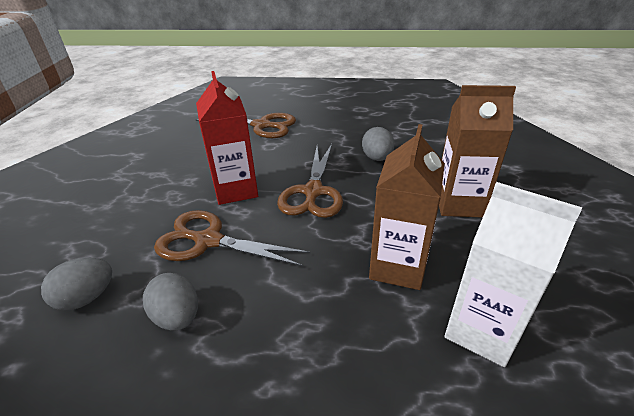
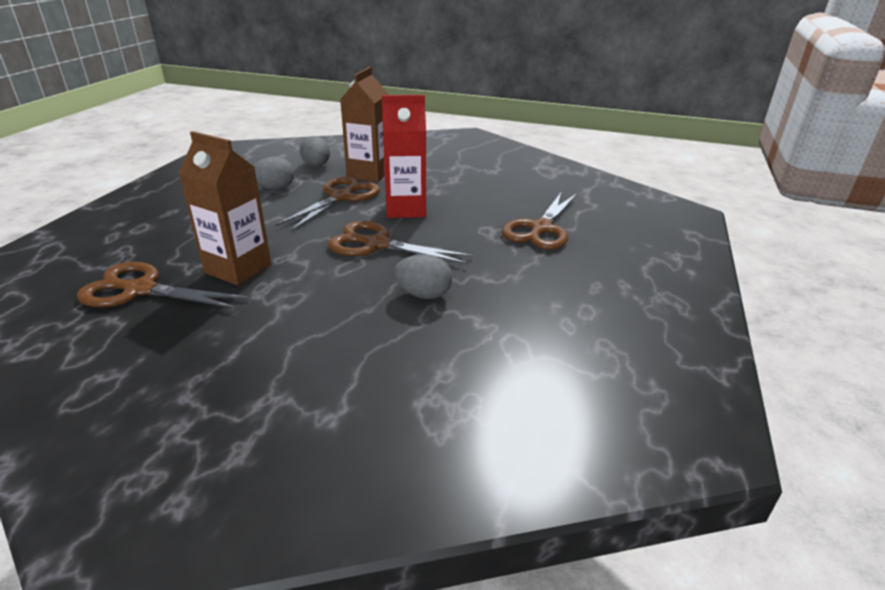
camera: 100 degrees right, 5 degrees down
brown carton [439,85,516,218] -> brown carton moved to [340,67,388,182]
white carton [444,182,582,367] -> brown scissors [77,262,249,309]

